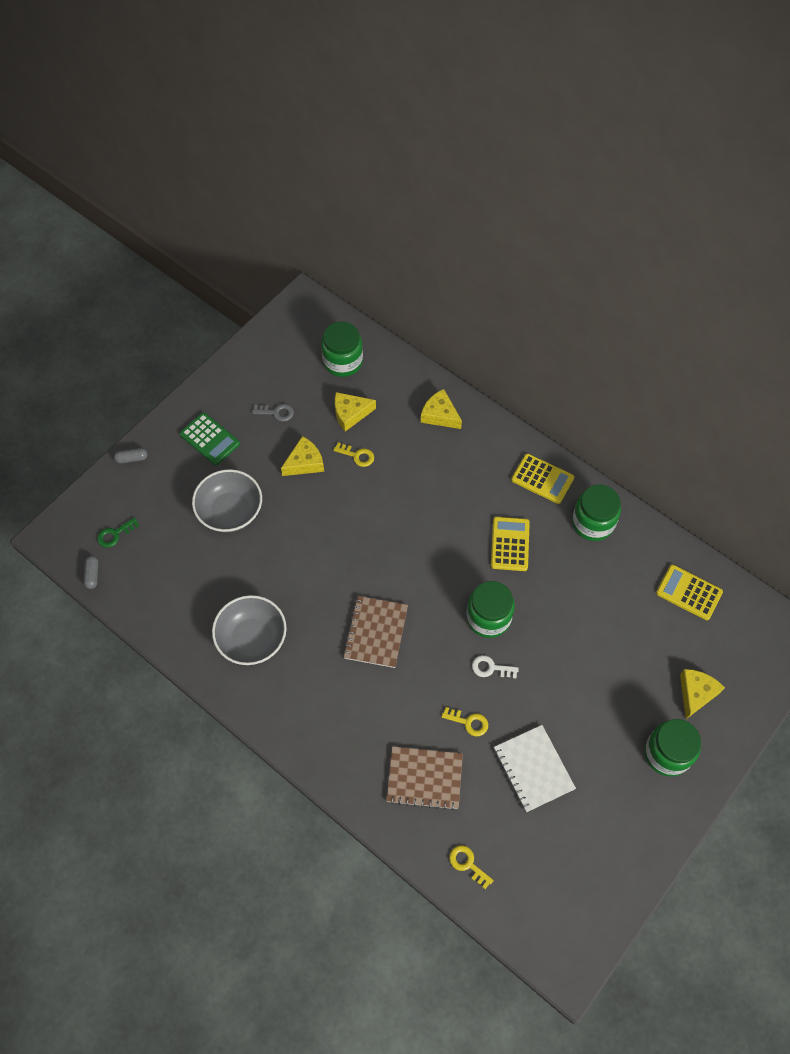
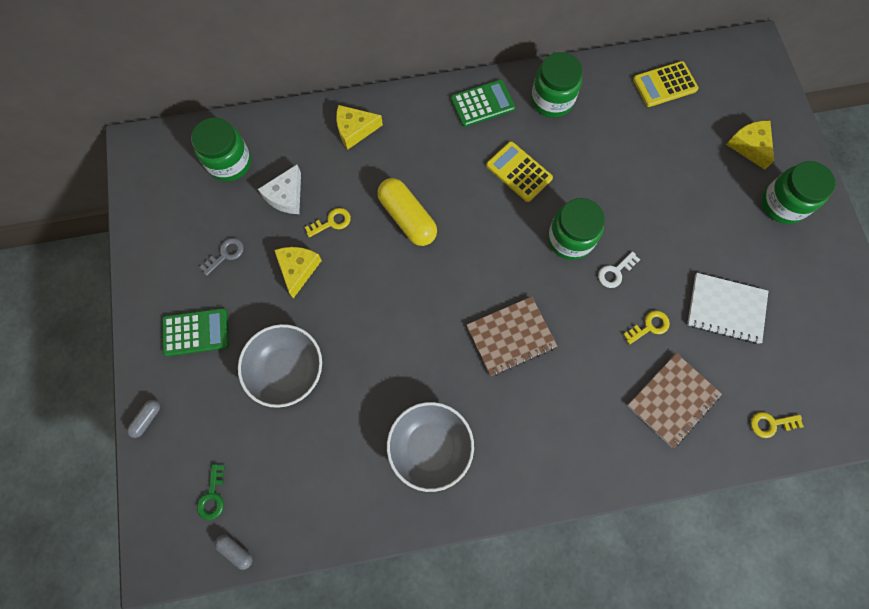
camera: 50 degrees left, 10 degrees up
yellow cheese [335,392,376,432] -> white cheese [258,165,301,214]
brown notebook [343,596,408,668] -> brown notebook turned 75 degrees counterclockwise [467,296,557,376]
yellow calculator [511,454,574,504] -> green calculator [451,80,515,127]
none -> yellow capsule [377,178,437,246]

